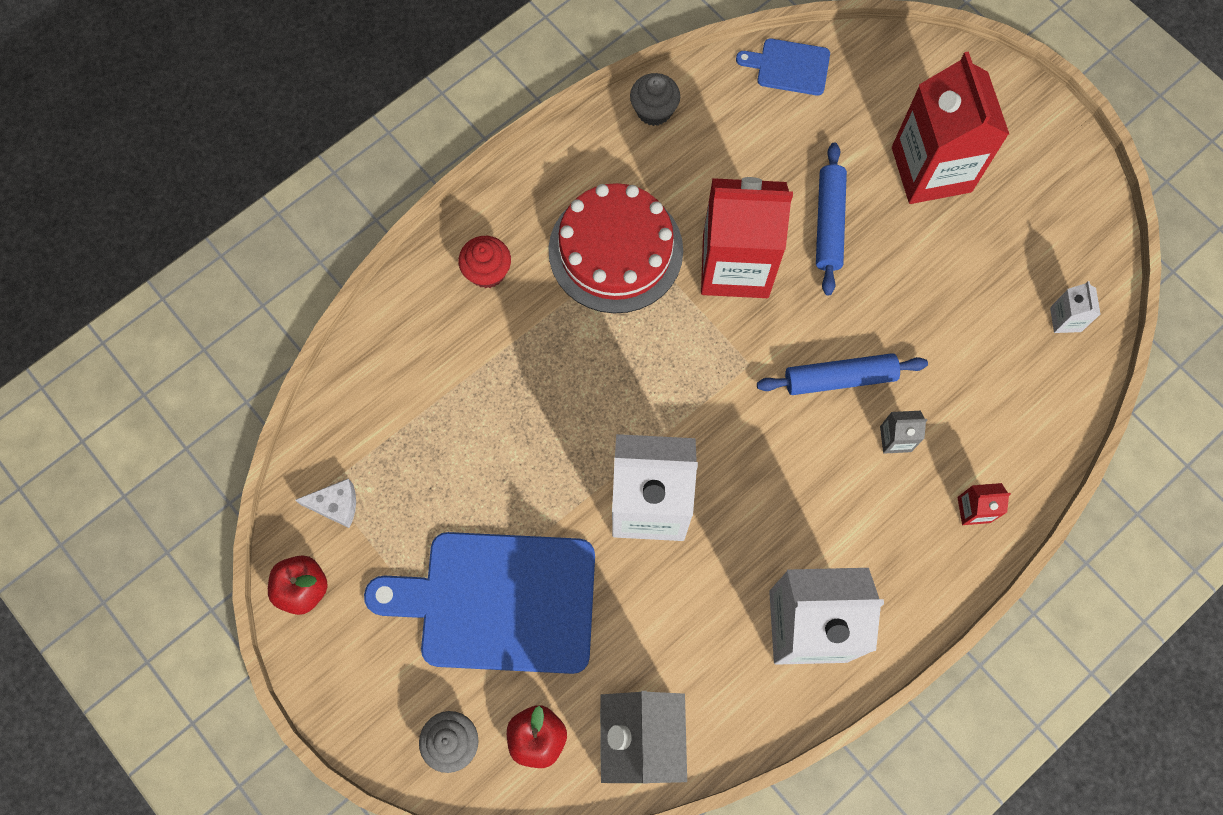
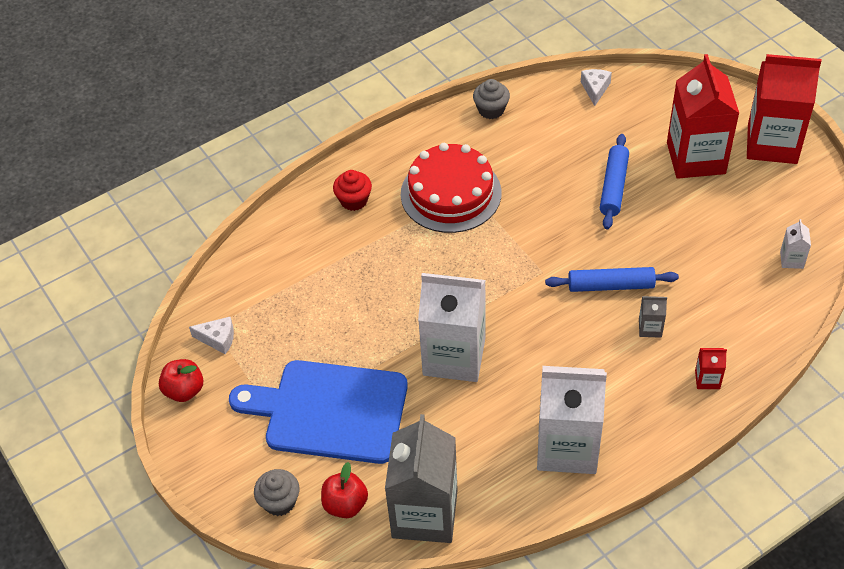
camera: 10 degrees right, 20 degrees down
red carton [701,177,793,298] -> red carton moved to [747,54,821,164]
blue cutting board [736,39,830,96] -> white cheese [581,69,612,106]

